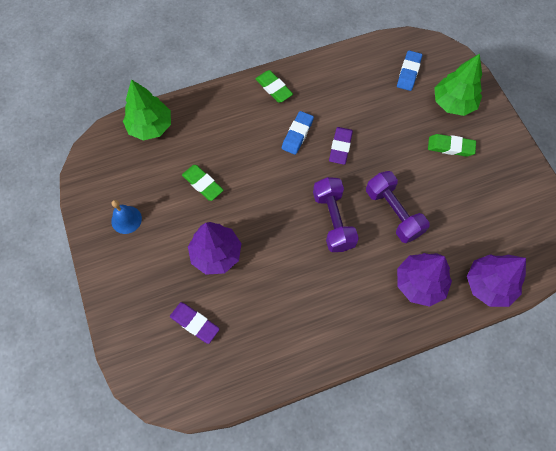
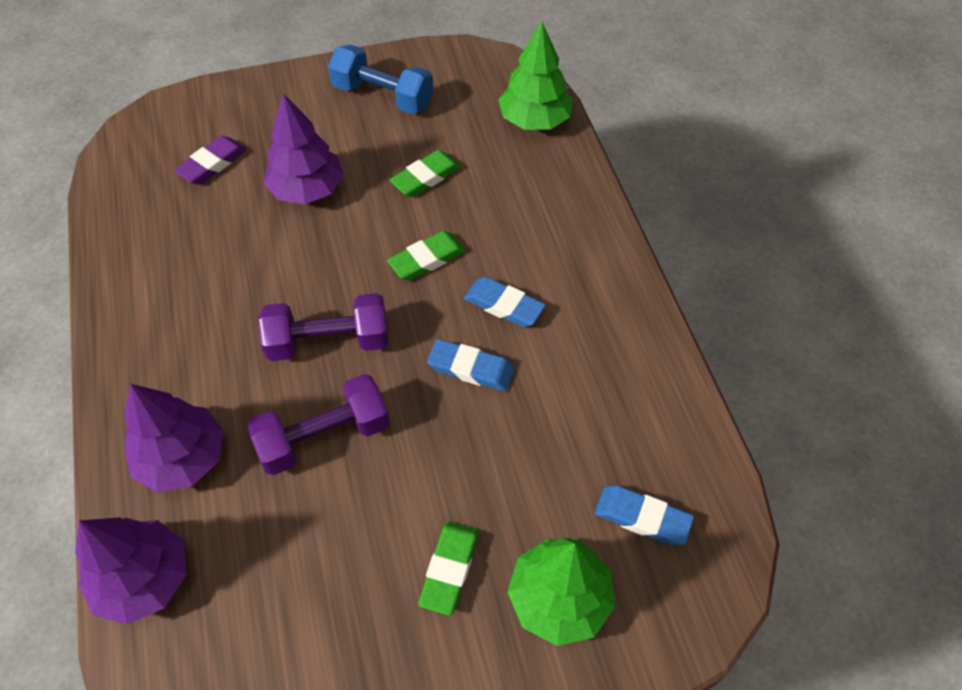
camera: 95 degrees right, 10 degrees down
blue bell [111,200,142,234] -> blue dumbbell [328,44,433,114]
green eraser [255,70,293,103] -> green eraser moved to [387,231,466,281]
purple eraser [329,127,353,165] -> blue eraser [427,339,514,391]

